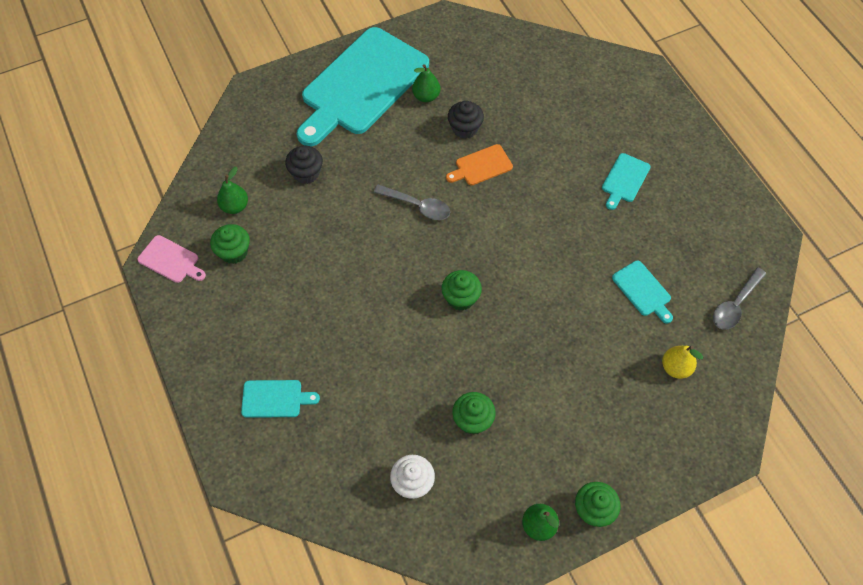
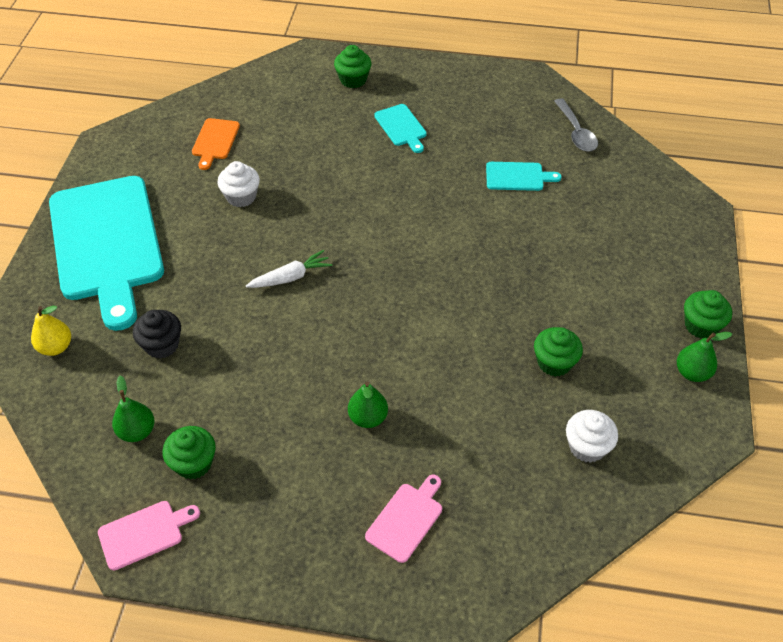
camera: 55 degrees left, 10 degrees down
turquoise cutting board [241,380,320,418] -> pink cutting board [365,475,442,563]
grey spoon [374,185,450,220] -> white carrot [246,250,332,288]
green pear [412,64,440,102] -> green pear moved to [348,382,388,428]
green cupcake [441,270,482,311] -> green cupcake moved to [334,45,371,88]
orange cutting board [446,144,513,186] -> orange cutting board moved to [192,118,240,170]
black cupcake [448,101,484,139] -> white cupcake [217,161,260,207]
yellow pear [662,346,703,379] -> yellow pear moved to [31,306,71,356]

